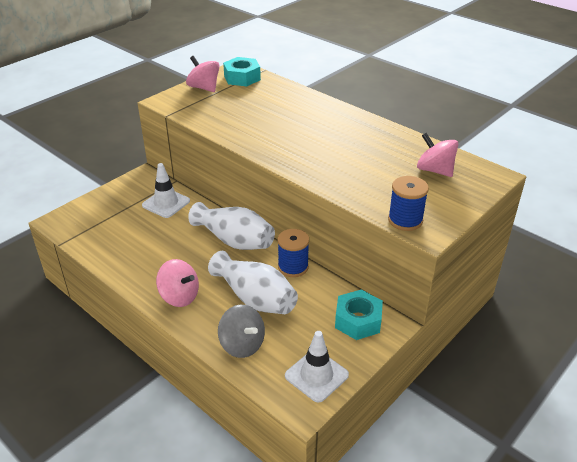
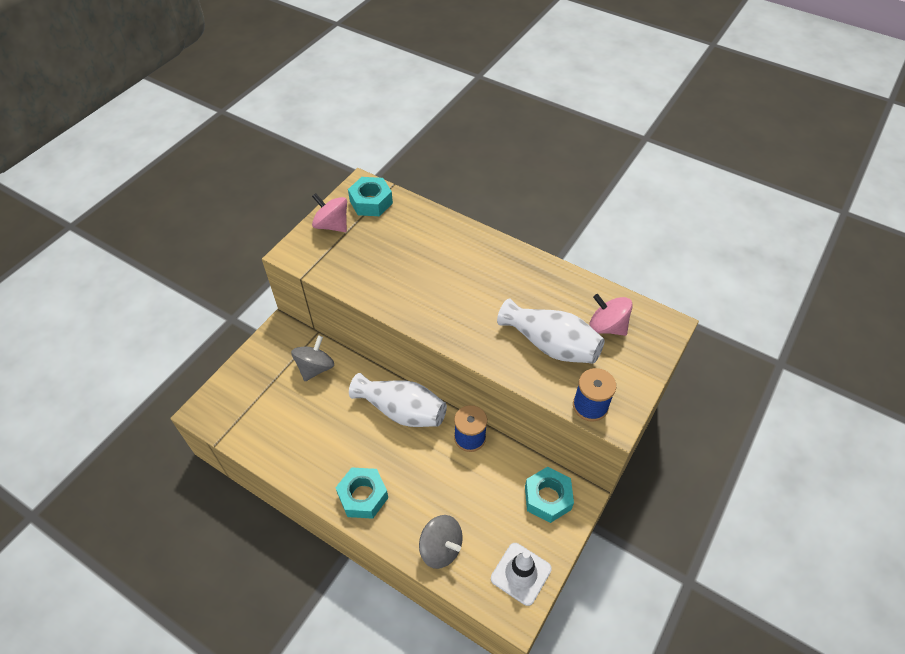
camera: 10 degrees left, 15 degrees up
white traffic cone [142,163,190,218] -> grey spinning top [291,336,334,381]
pink spinning top [156,259,199,307] -> turquoise nut [336,467,388,519]
white vase [208,251,298,314] -> white vase moved to [497,298,605,364]

